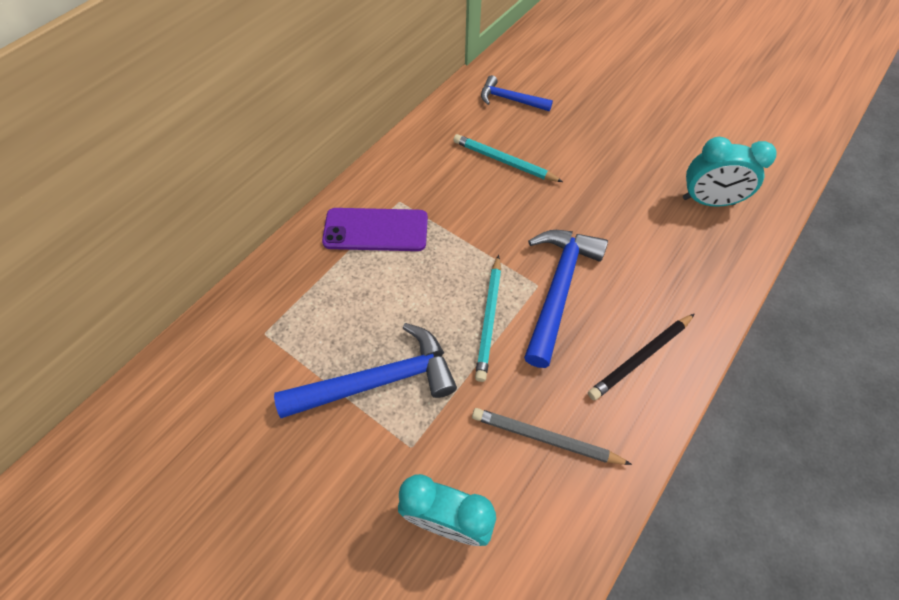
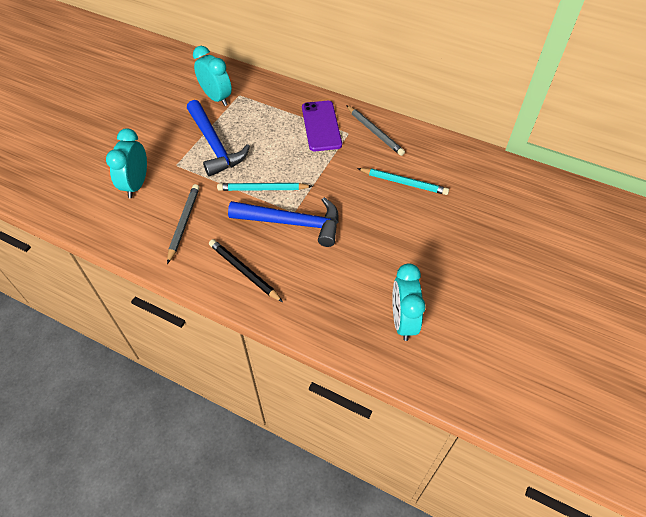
camera: 80 degrees right, 5 degrees down
turquoise pencil [453,134,563,182] -> turquoise pencil turned 90 degrees clockwise [357,168,449,195]
blue hammer [481,75,553,111] -> none
none -> turquoise clock [193,46,232,106]
none -> grey pencil [346,105,405,156]

